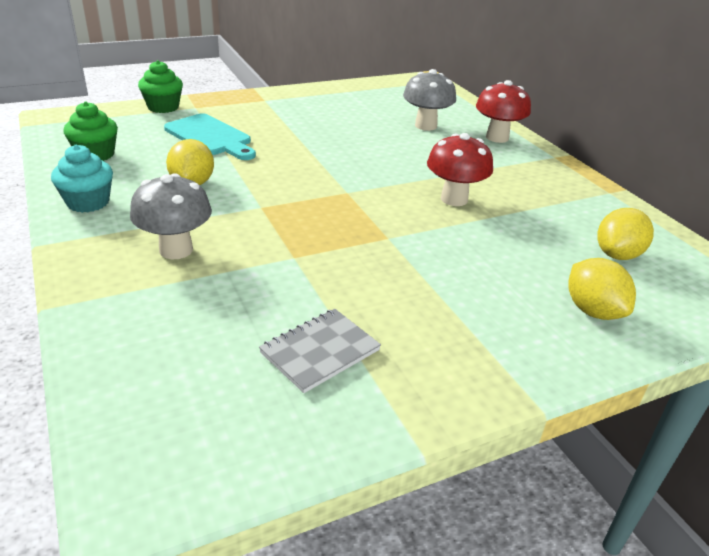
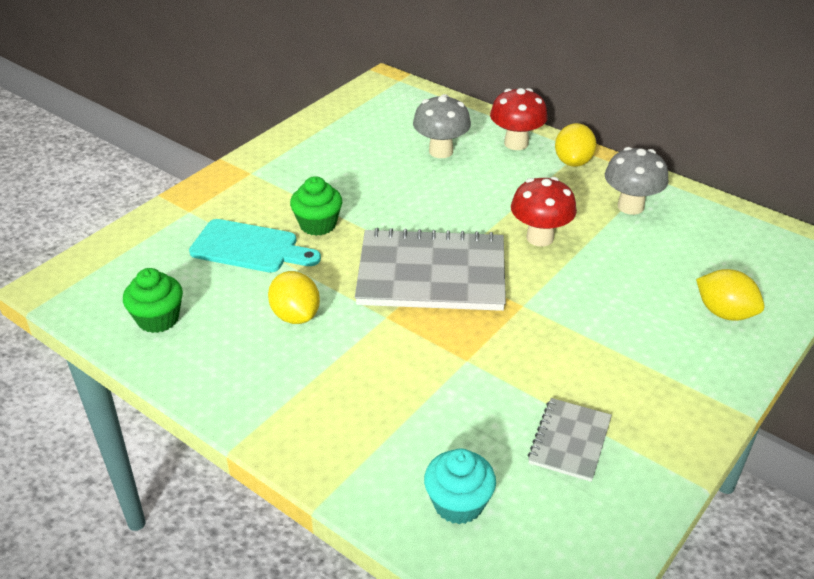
camera: 25 degrees left, 5 degrees up
turquoise cupcake [51,145,113,213] -> turquoise cupcake moved to [424,448,496,524]
grey mushroom [130,173,212,259] -> grey mushroom moved to [605,147,669,215]
green cupcake [138,60,183,113] -> green cupcake moved to [290,176,342,236]
yellow lemon [597,208,654,260] -> yellow lemon moved to [555,123,597,167]
none -> grey notebook [355,228,506,311]

